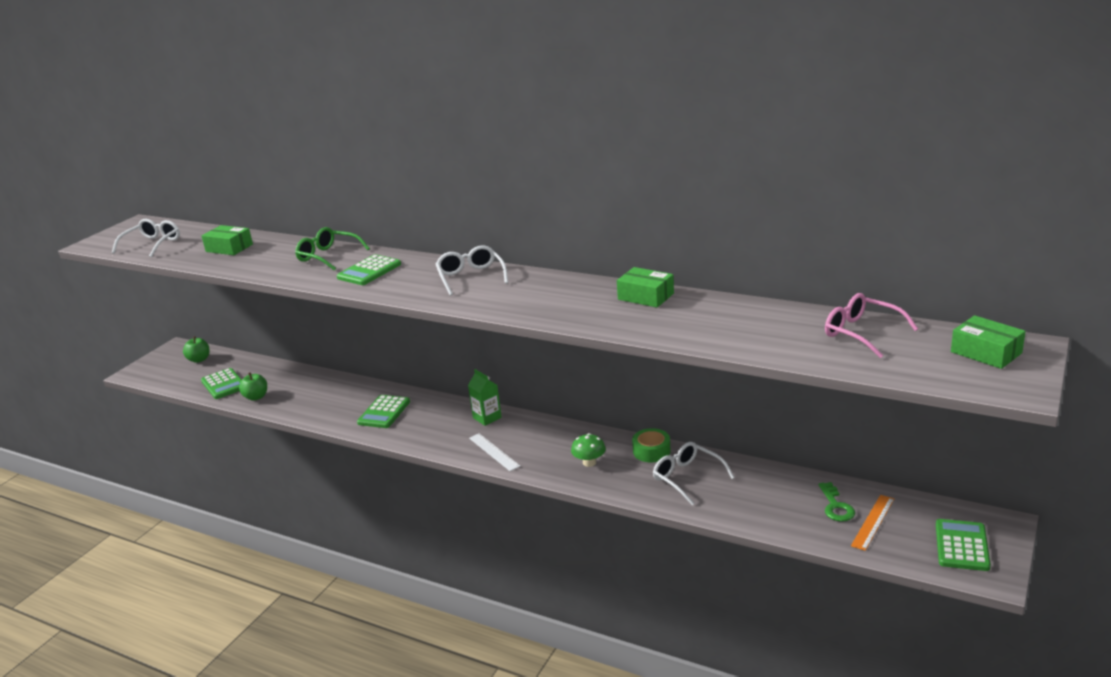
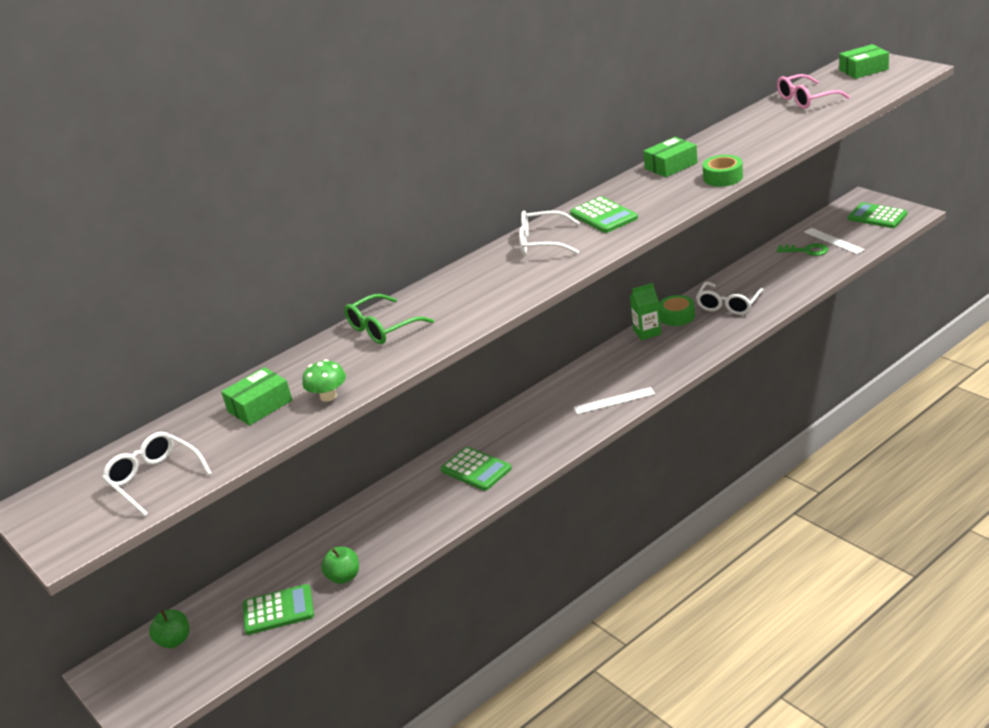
camera: 65 degrees left, 5 degrees up
green calculator [337,254,401,285] -> green calculator moved to [570,196,638,233]
green carton [468,369,502,426] -> green carton moved to [630,283,661,340]
green mushroom [571,433,606,467] -> green mushroom moved to [302,359,346,402]
white glasses [653,442,735,505] -> white glasses turned 45 degrees counterclockwise [696,282,765,315]
orange ruler [851,495,894,551] -> white ruler [804,228,865,254]
none -> green tape [703,155,743,187]

